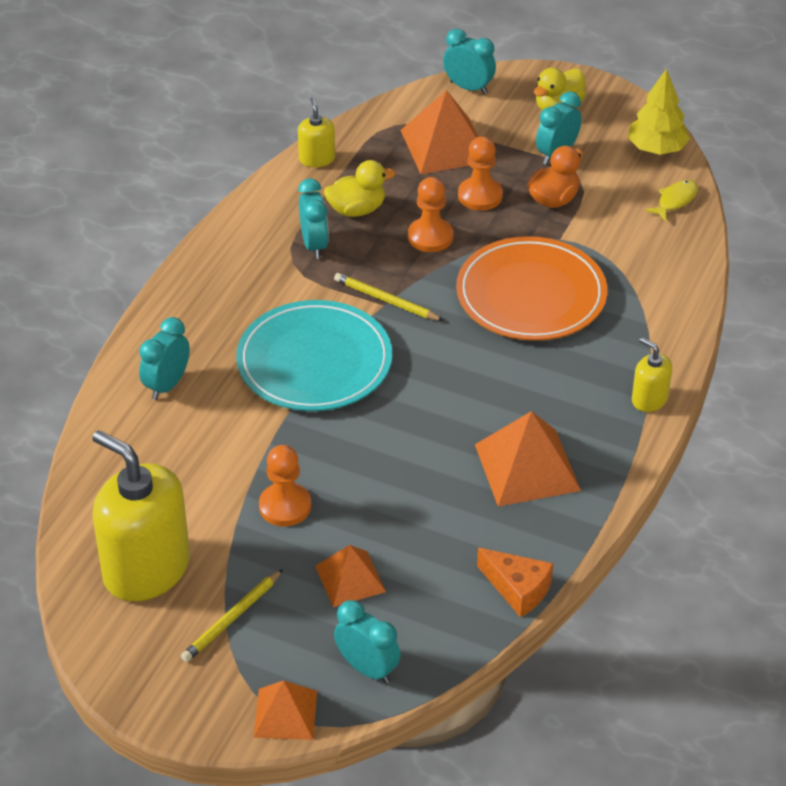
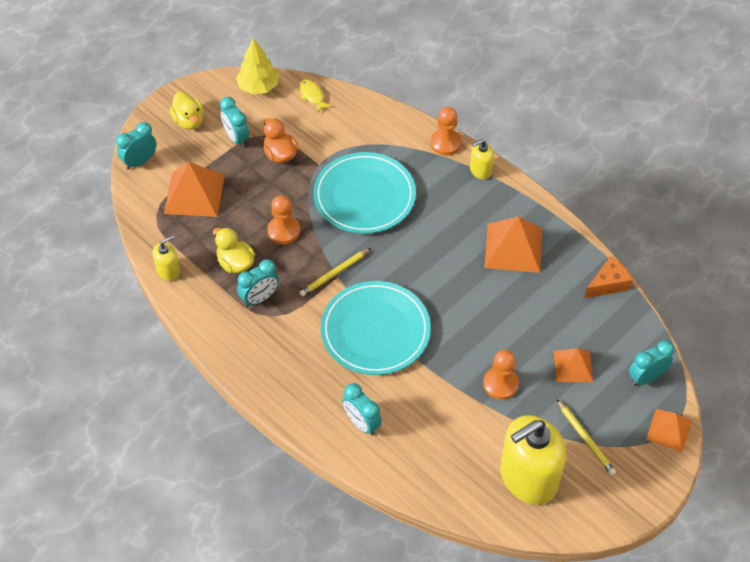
camera: 70 degrees left, 10 degrees up
yellow soap dispenser [298,97,335,167] -> yellow soap dispenser turned 135 degrees clockwise [153,235,180,281]
turquoise clock [298,178,329,259] -> turquoise clock turned 135 degrees clockwise [237,259,279,307]
yellow duck [324,160,396,217] -> yellow duck turned 45 degrees counterclockwise [213,227,255,273]
orange plate [456,236,607,341] -> turquoise plate [313,152,416,234]
orange pawn [458,137,503,211] -> orange pawn moved to [430,107,462,156]

